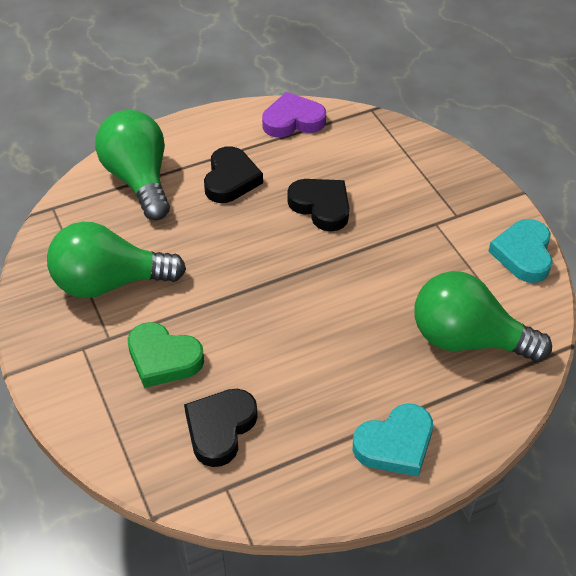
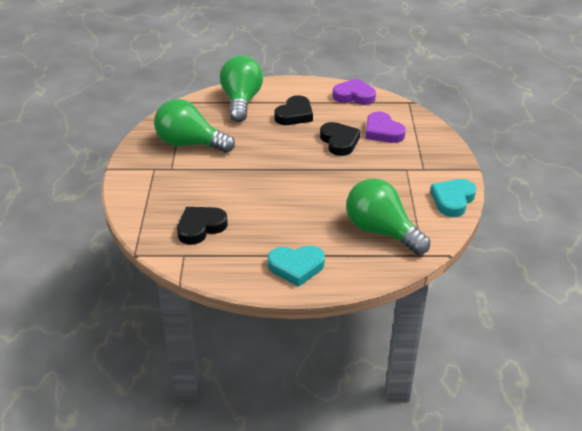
camera: 25 degrees right, 10 degrees down
green heart [128,322,204,388] -> none
none -> purple heart [366,112,406,143]

